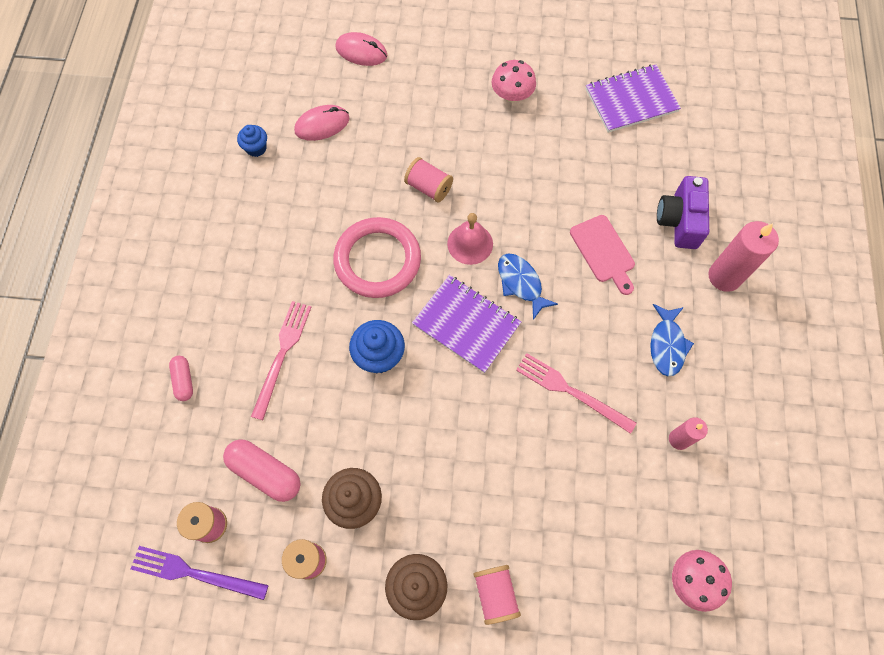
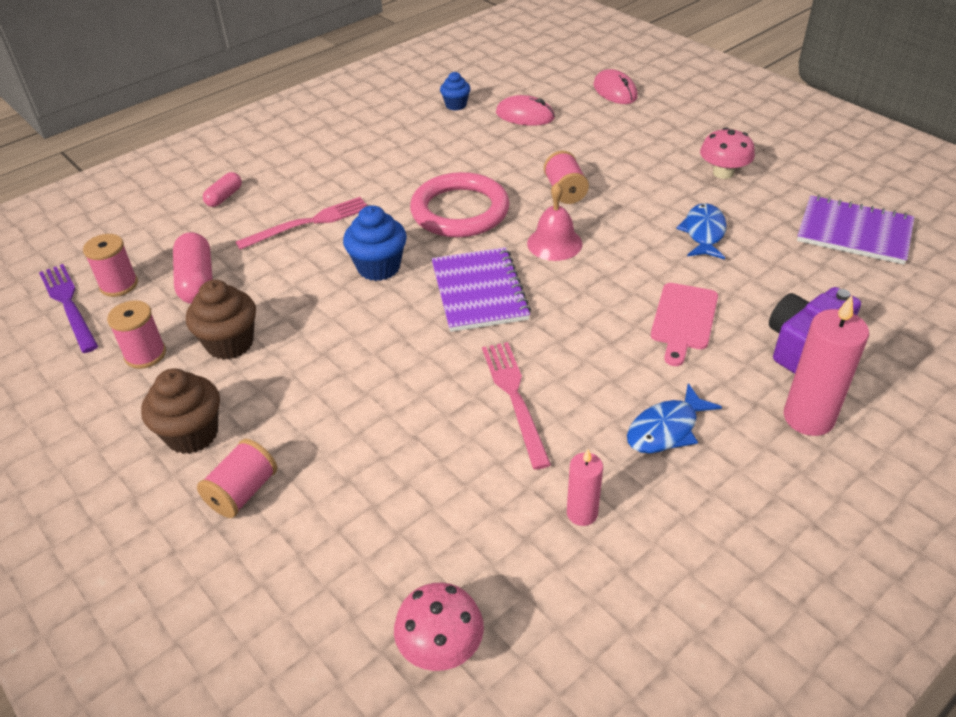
camera: 45 degrees right, 25 degrees down
blue fish [498,253,558,320] -> blue fish moved to [676,203,727,259]

